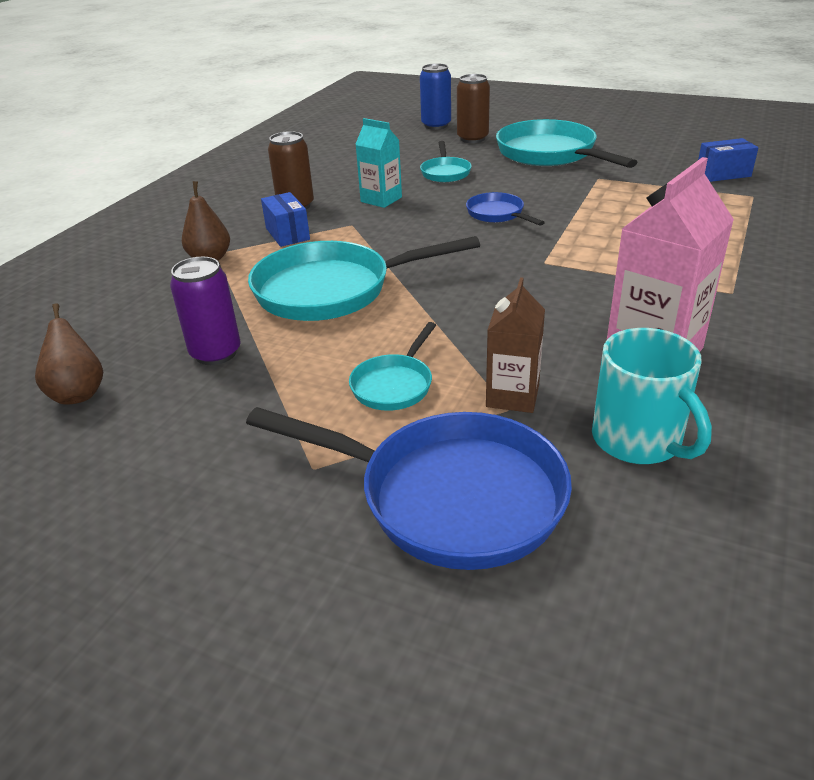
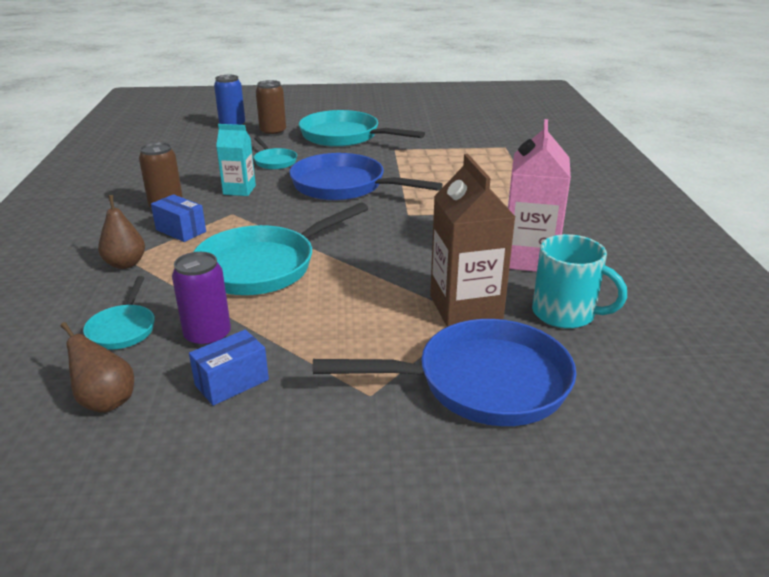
camera: 30 degrees left, 5 degrees down
turquoise pan [349,322,436,411] -> turquoise pan moved to [83,276,155,350]
blue pan [466,192,545,226] -> blue pan [289,153,443,201], size x2.01
brown carton [486,277,545,413] -> brown carton [430,154,515,327], size x1.65
blue box [698,138,758,182] -> blue box moved to [189,330,269,406]

